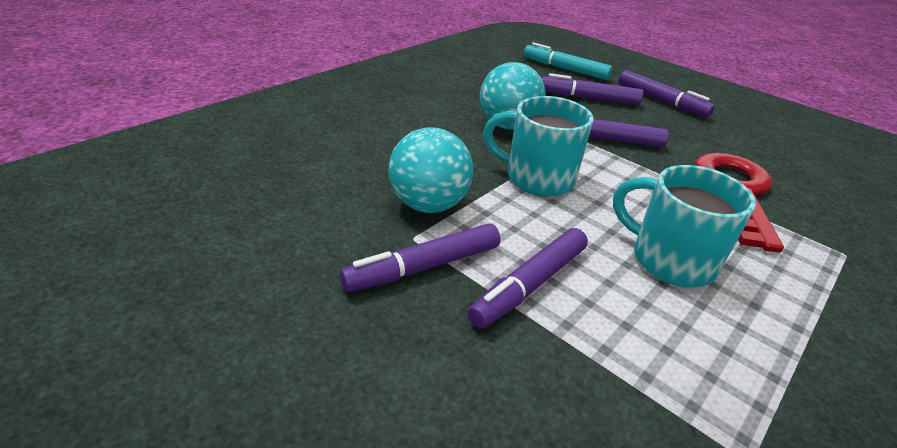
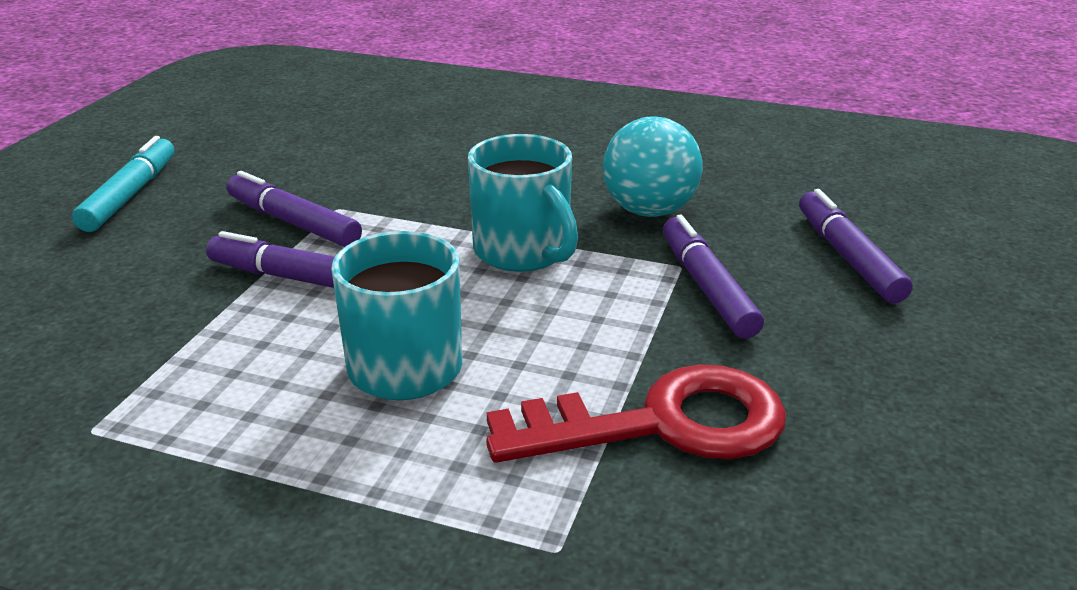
camera: 70 degrees right, 5 degrees down
turquoise ball [388,127,473,213] -> none
turquoise mug [483,96,593,197] -> turquoise mug turned 150 degrees clockwise [468,134,578,272]
turquoise marker [524,42,612,80] -> turquoise marker moved to [72,136,174,232]
purple marker [618,70,715,117] -> none

